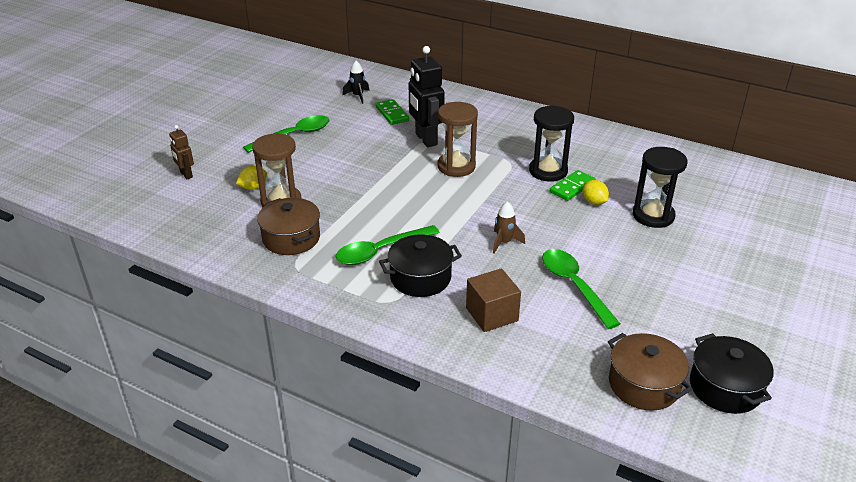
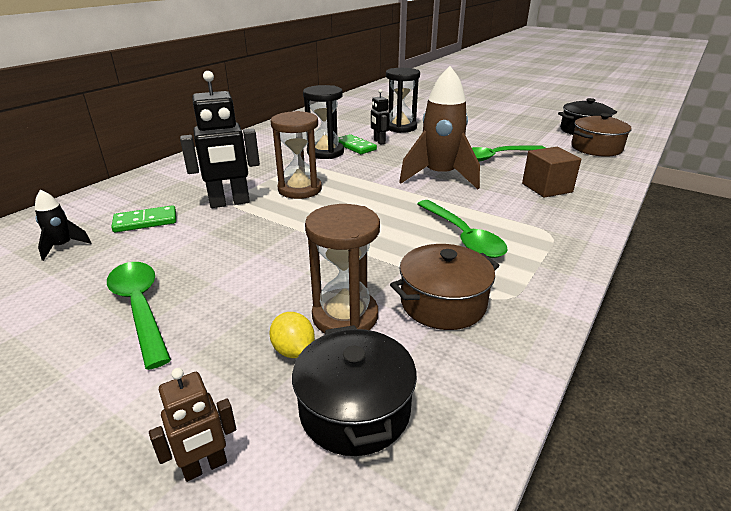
camera: 85 degrees left, 5 degrees down
black pot [379,234,462,297] -> black pot moved to [292,325,417,456]
brown rocket [493,201,525,253] -> brown rocket [399,66,480,189], size x2.19
yellow lemon [583,180,609,205] -> black robot [371,89,390,145]

